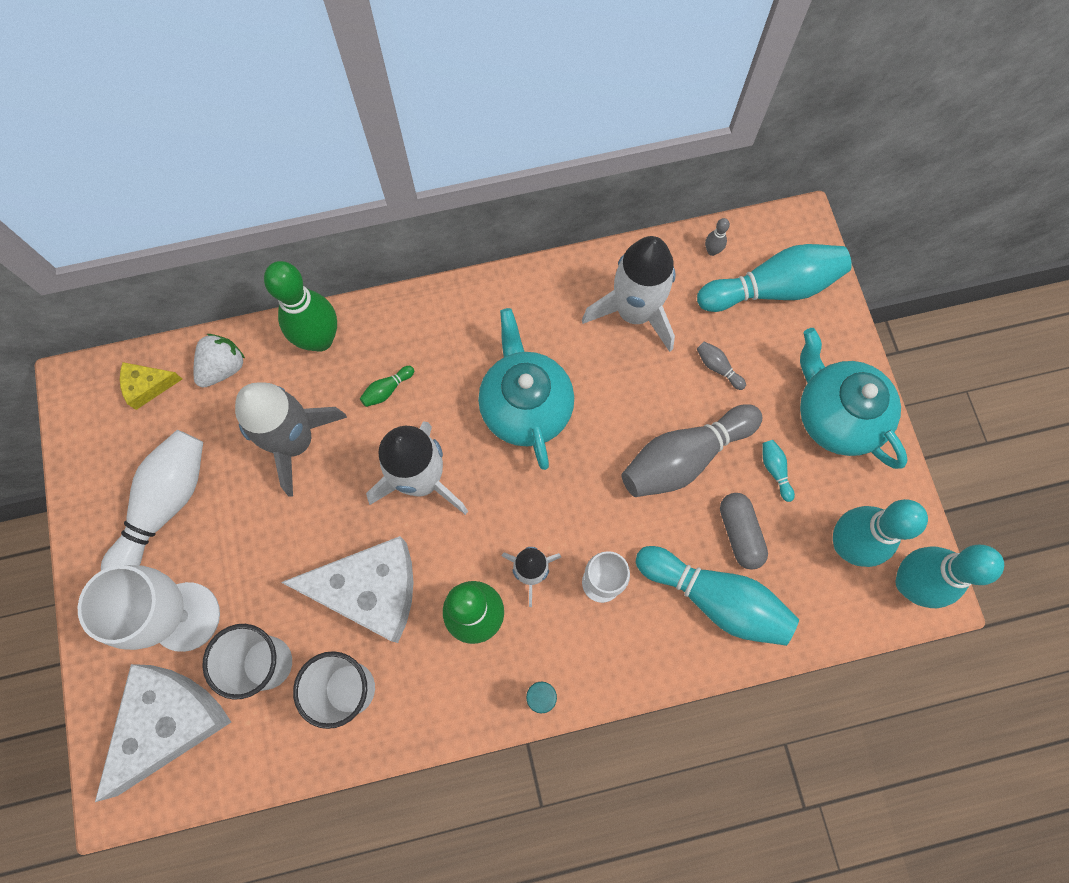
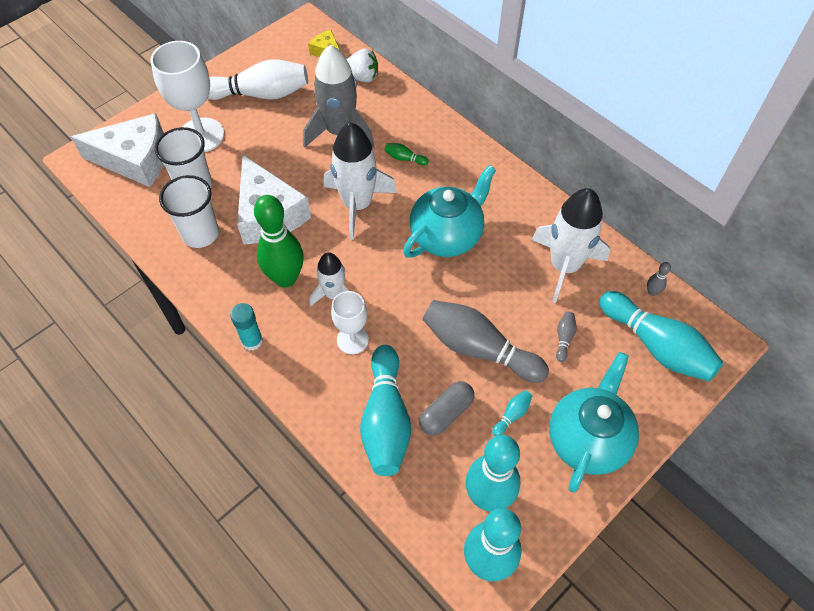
camera: 60 degrees right, 15 degrees down
green bowling pin [264,261,337,352] -> none

